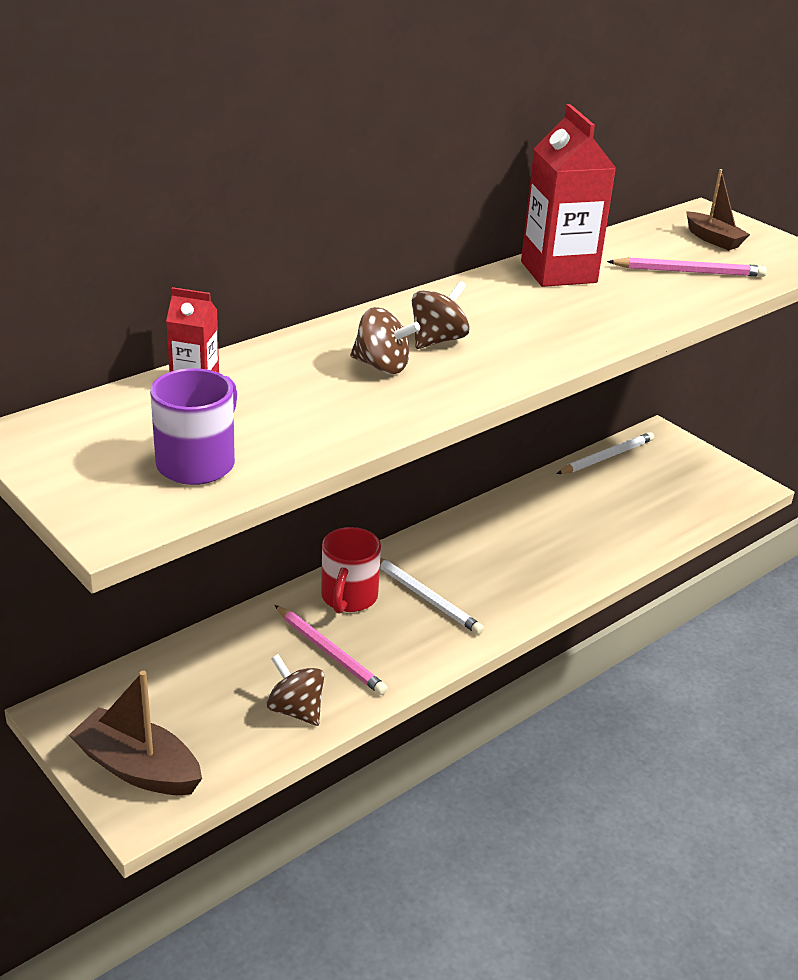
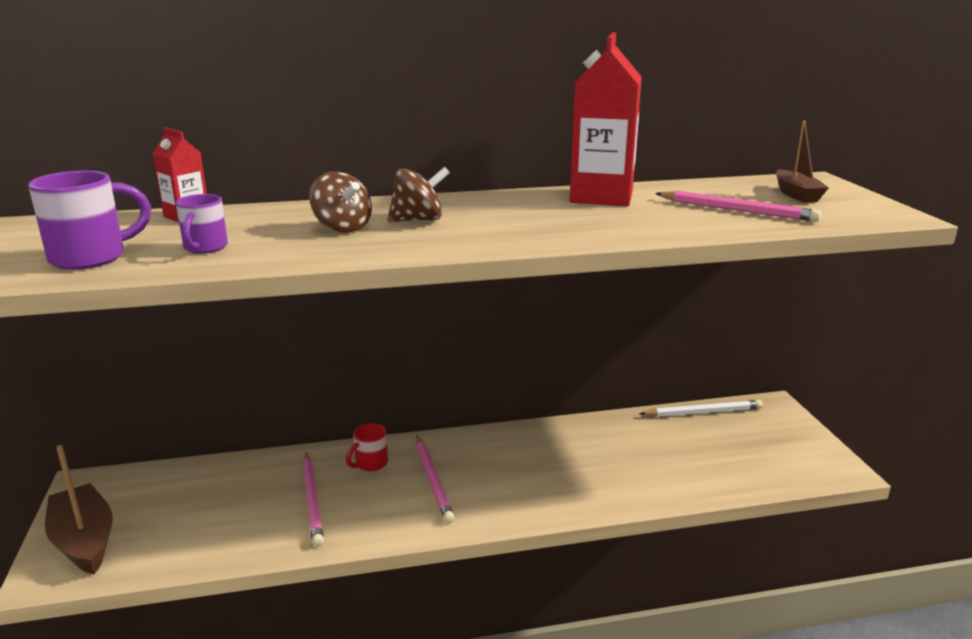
camera: 30 degrees right, 10 degrees down
brown spinning top [267,654,324,726] -> none
red mug [321,527,381,614] -> red mug [346,423,388,471], size x0.63
white pencil [380,558,484,635] -> pink pencil [416,436,455,523]
none -> purple mug [176,194,228,254]

